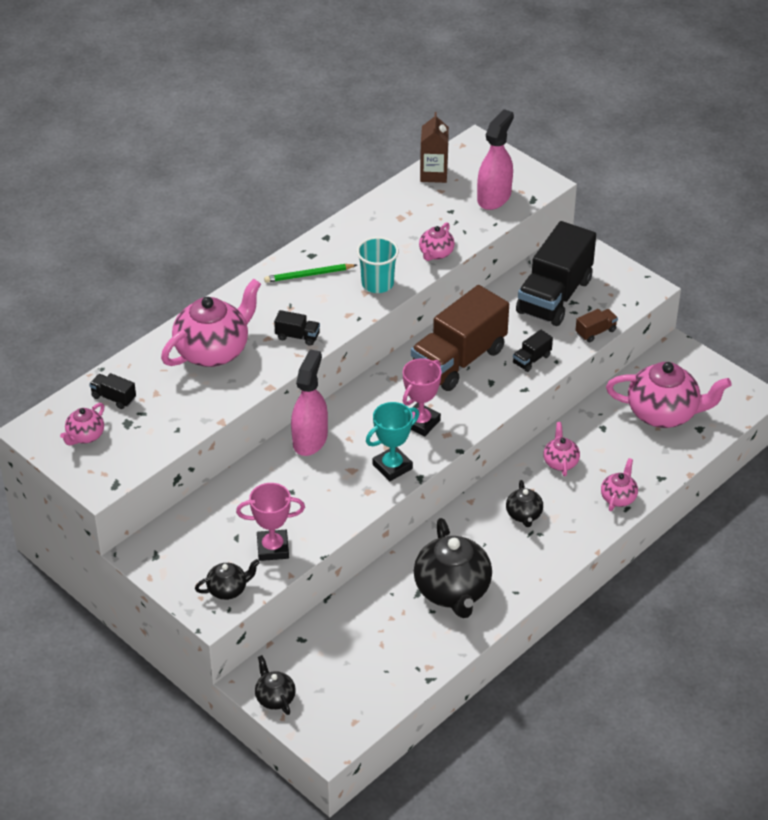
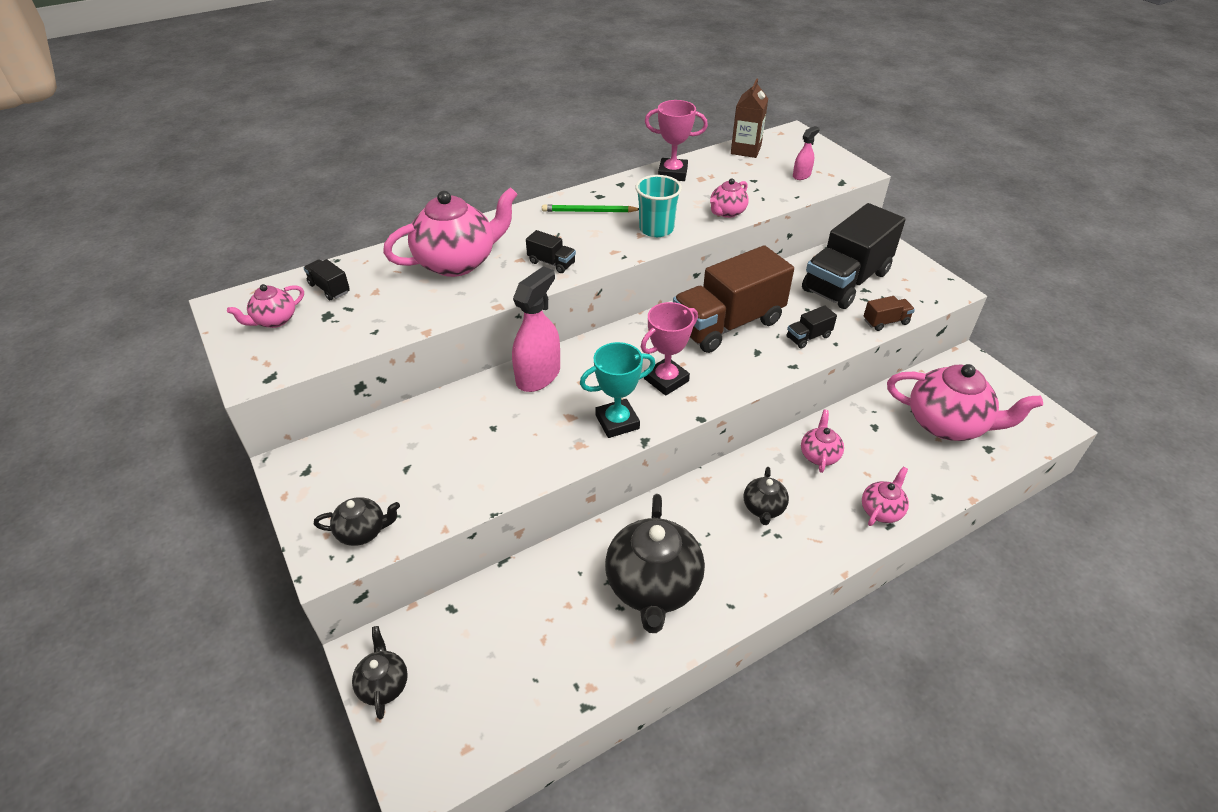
camera: 15 degrees right, 0 degrees up
pink trophy [236,483,305,561] -> pink trophy moved to [645,100,708,181]
pink spray bottle [477,109,514,210] -> pink spray bottle [793,126,820,180], size x0.50

